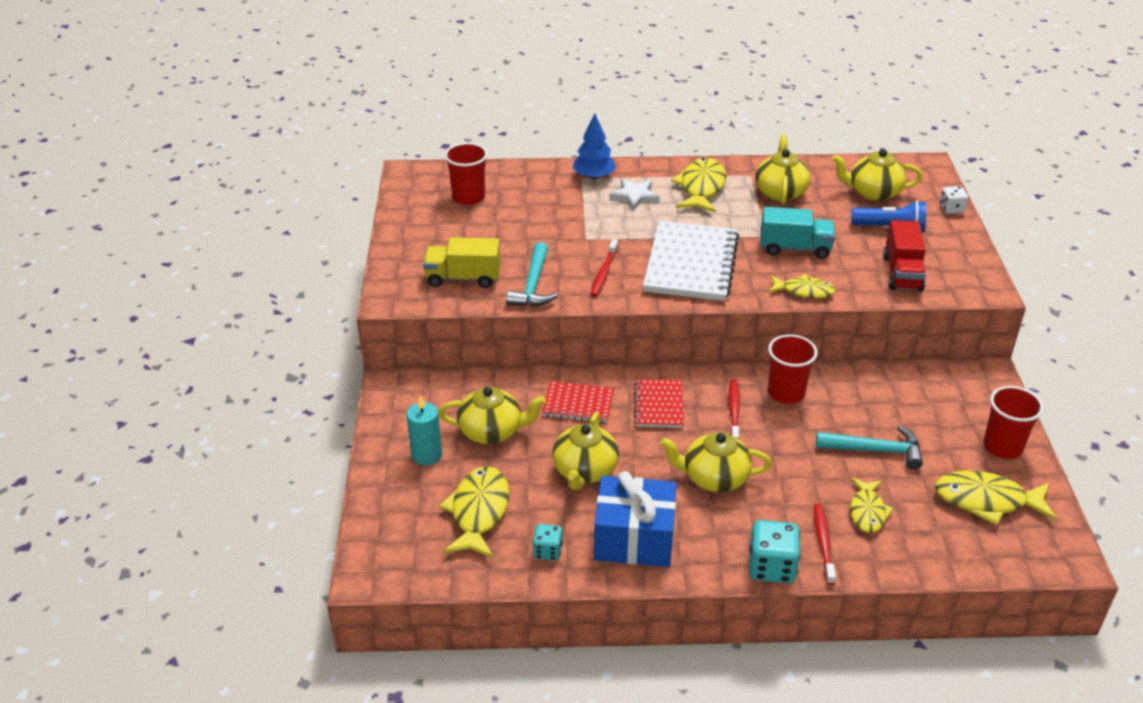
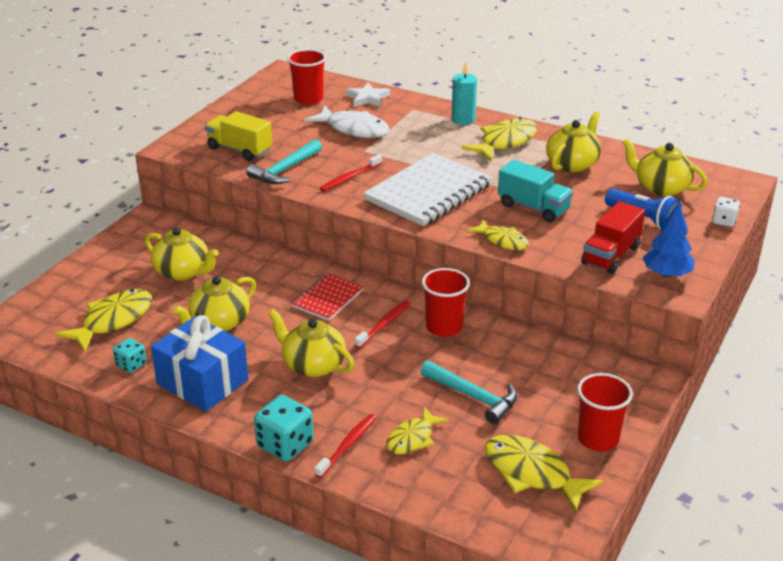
camera: 30 degrees right, 5 degrees down
turquoise candle [407,395,442,465] -> turquoise candle moved to [451,62,477,125]
red notebook [542,381,614,423] -> none
blue tree [573,114,616,179] -> blue tree moved to [643,203,695,278]
white star [609,178,660,211] -> white star moved to [346,83,390,107]
none -> white fish [304,106,390,138]

